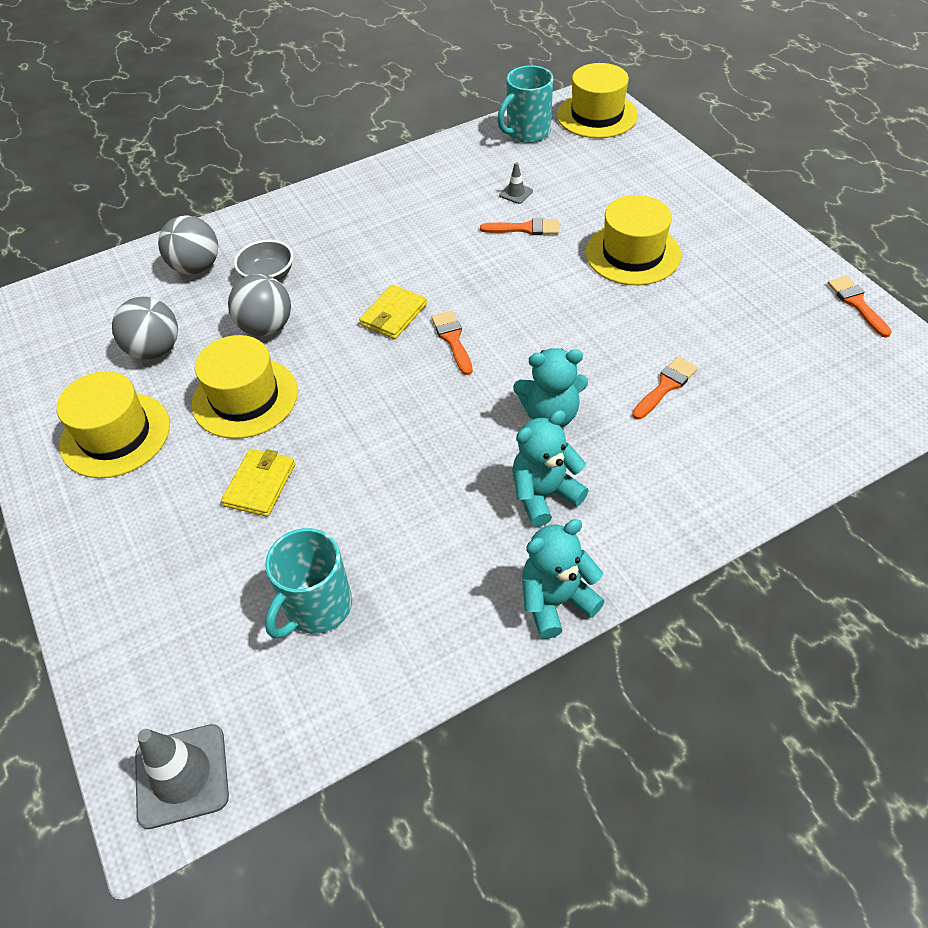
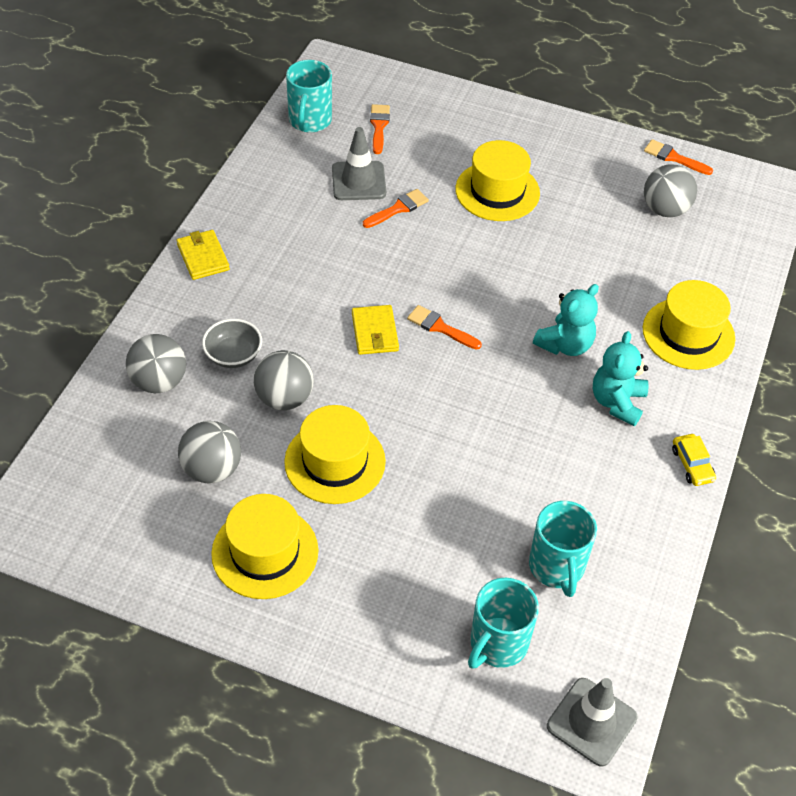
camera: 45 degrees left, 0 degrees up
yellow wallet [221,449,295,517] -> yellow wallet moved to [177,230,230,280]
grey traffic cone [499,162,533,204] -> grey traffic cone [332,127,386,200], size x2.04
turquoise teddy bear [522,519,605,639] -> yellow car [672,434,716,486]
yellow hat [557,63,638,138] -> yellow hat moved to [643,280,735,370]
orange brush [632,357,698,420] -> orange brush moved to [370,104,390,154]
none -> turquoise mug [468,578,539,669]
none -> grey ball [644,164,697,217]

